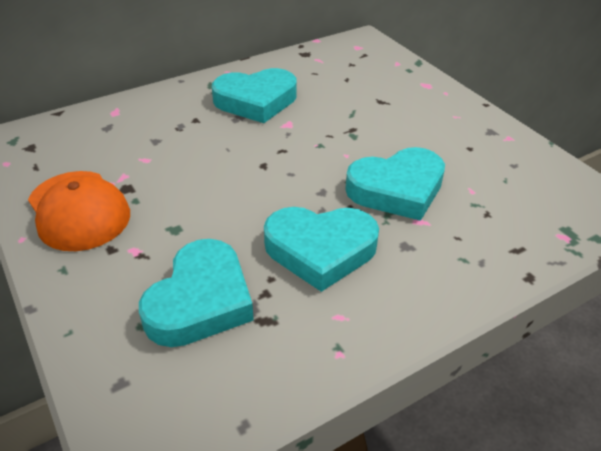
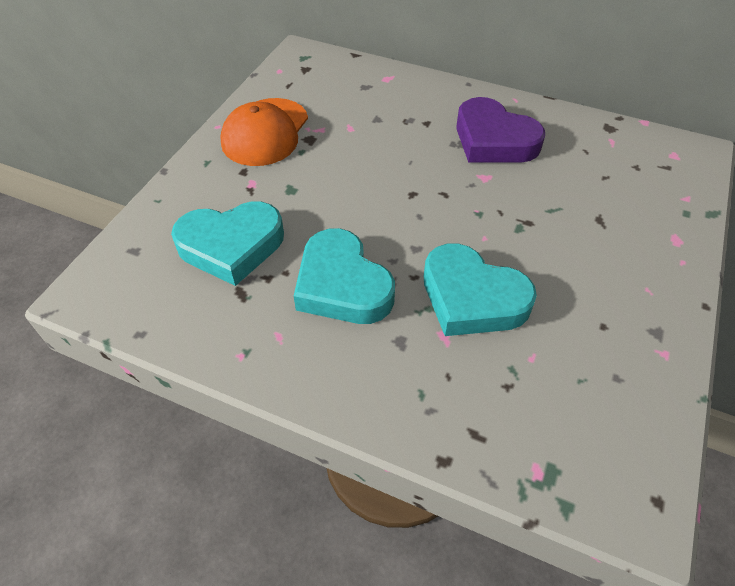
camera: 55 degrees right, 10 degrees up
turquoise heart [212,68,297,123] -> purple heart [456,97,545,163]

